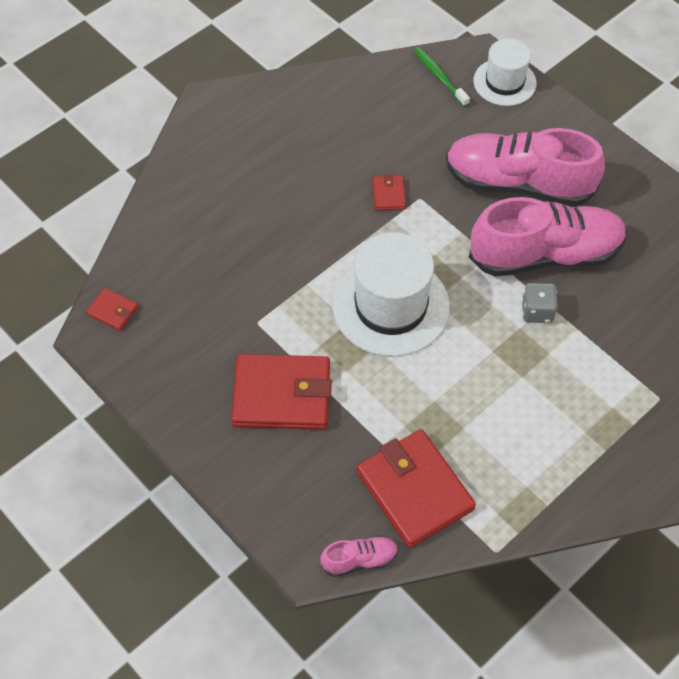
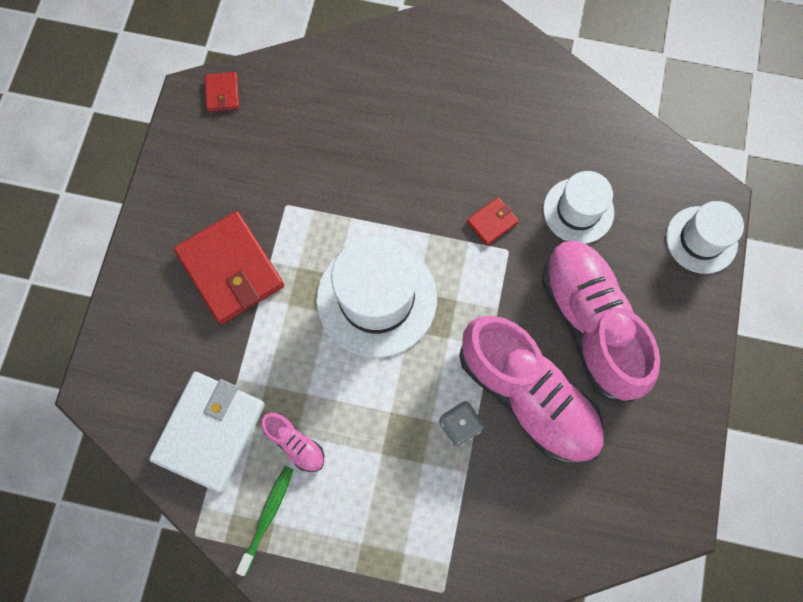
camera: 55 degrees right, 15 degrees up
pink shoe [320,536,398,577] -> pink shoe moved to [261,412,324,472]
red wallet [357,429,476,548] -> white wallet [149,372,265,493]
green toothbrush [414,47,470,107] -> green toothbrush moved to [236,466,293,576]
none -> white hat [543,171,614,244]

